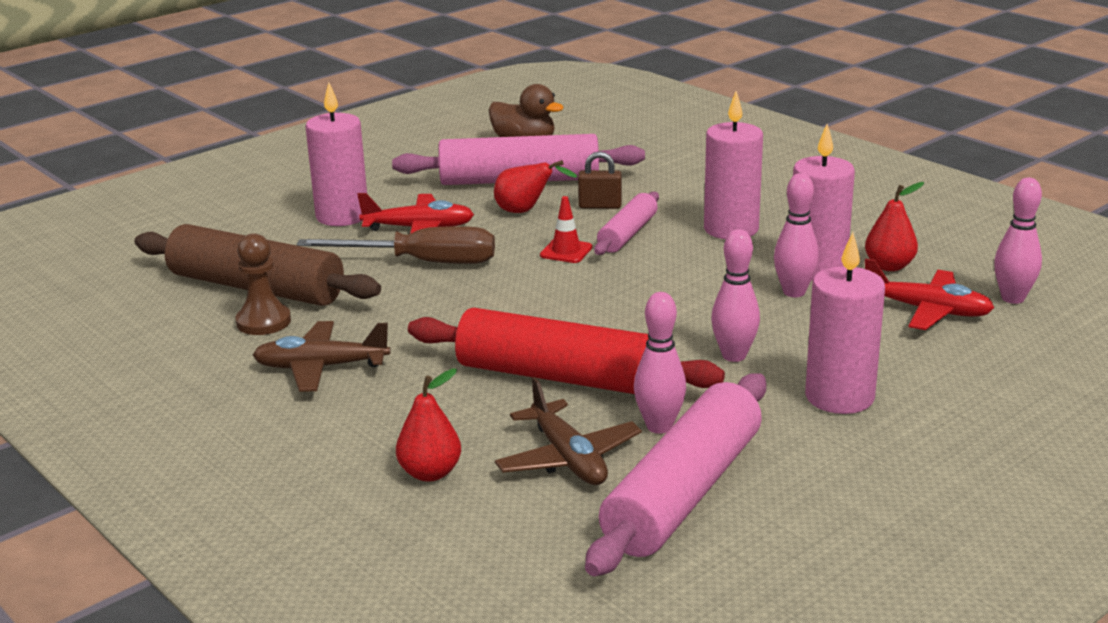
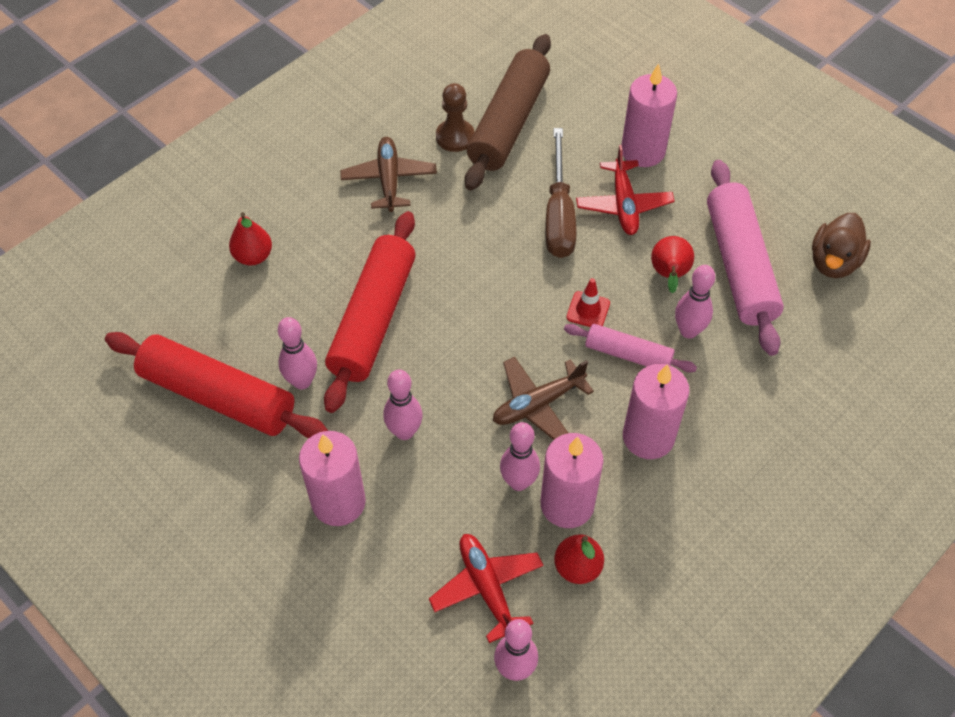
camera: 85 degrees right, 30 degrees up
brown plane [495,377,642,485] -> brown plane moved to [493,357,594,440]
brown padlock [578,151,622,209] -> pink bowling pin [675,265,715,339]
pink rolling pin [585,373,766,576] -> red rolling pin [105,332,328,438]
red plane [865,258,994,330] -> red plane turned 135 degrees clockwise [429,534,544,643]

